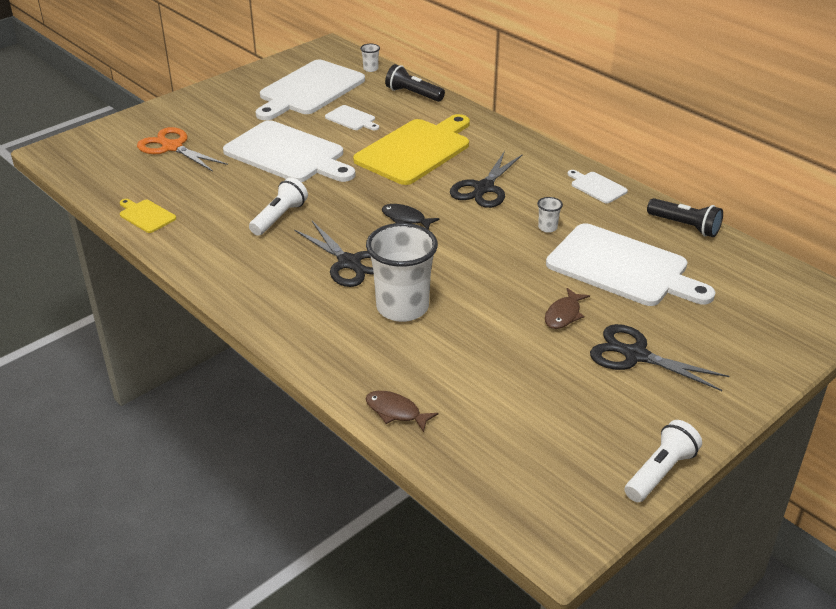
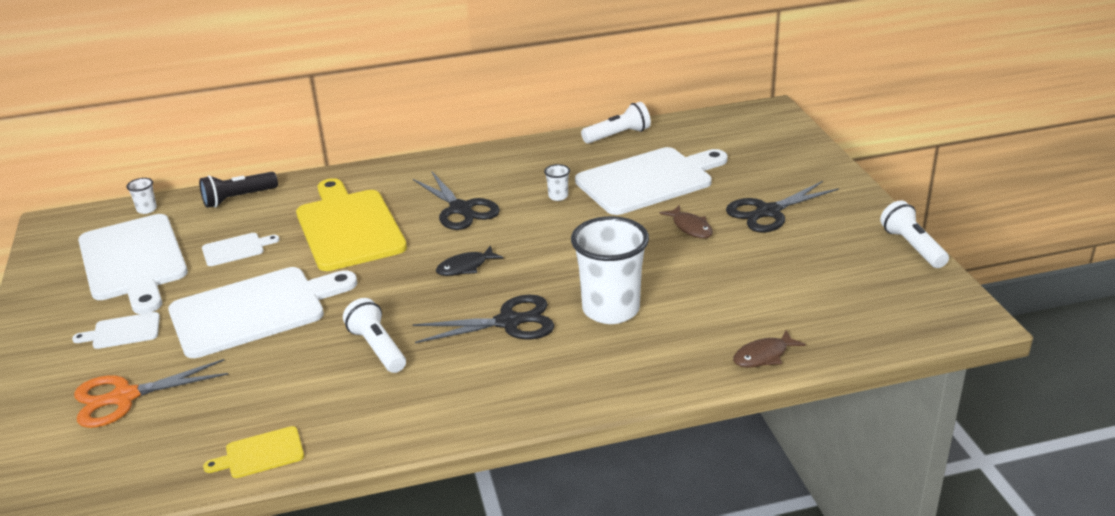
camera: 60 degrees left, 5 degrees down
white cutting board [567,170,628,203] -> white cutting board moved to [72,312,160,349]
black flashlight [647,198,723,237] -> white flashlight [581,102,651,144]

